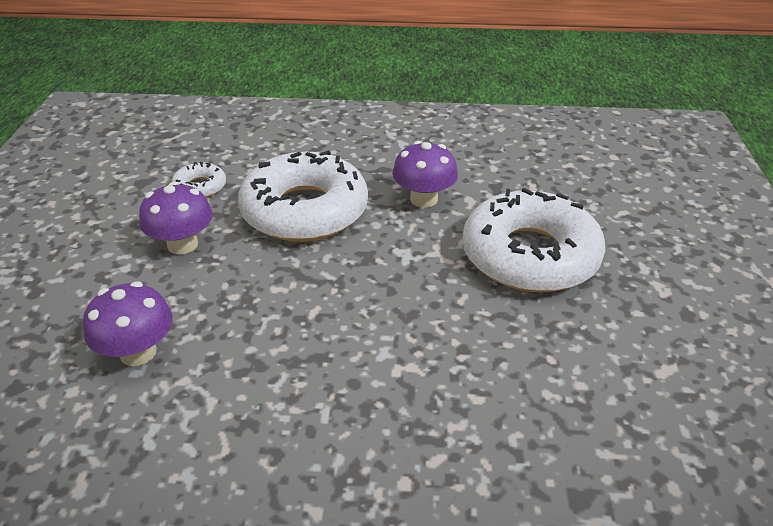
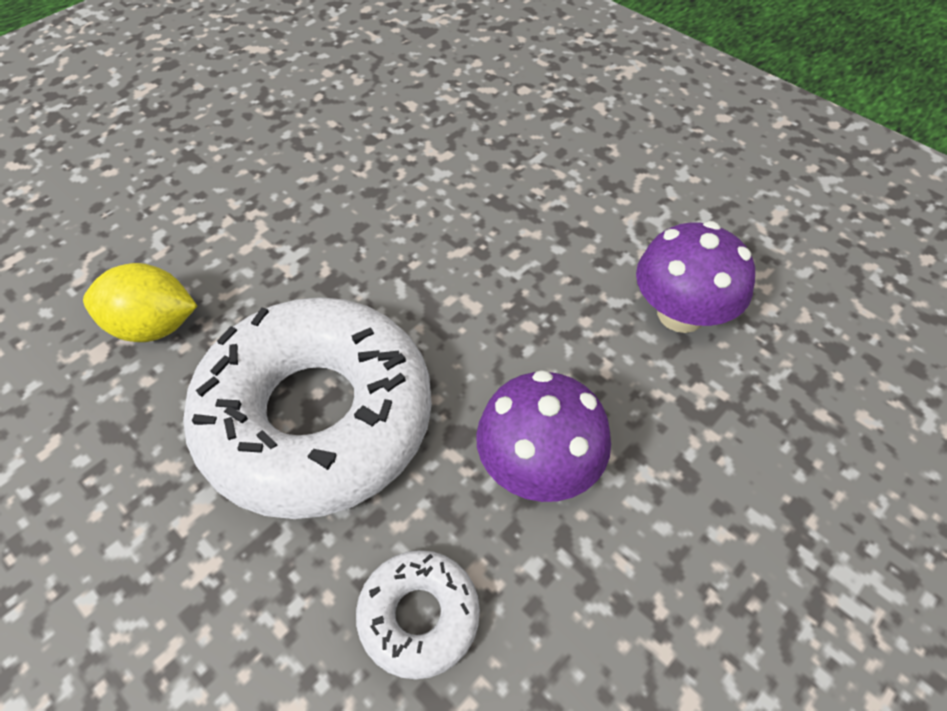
camera: 140 degrees left, 15 degrees up
purple mushroom [392,141,458,208] -> yellow lemon [83,263,197,342]
white donut [462,188,605,292] -> none

